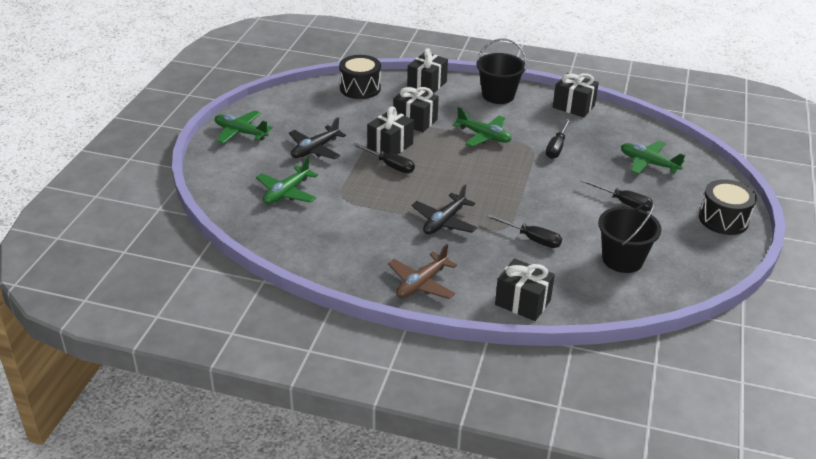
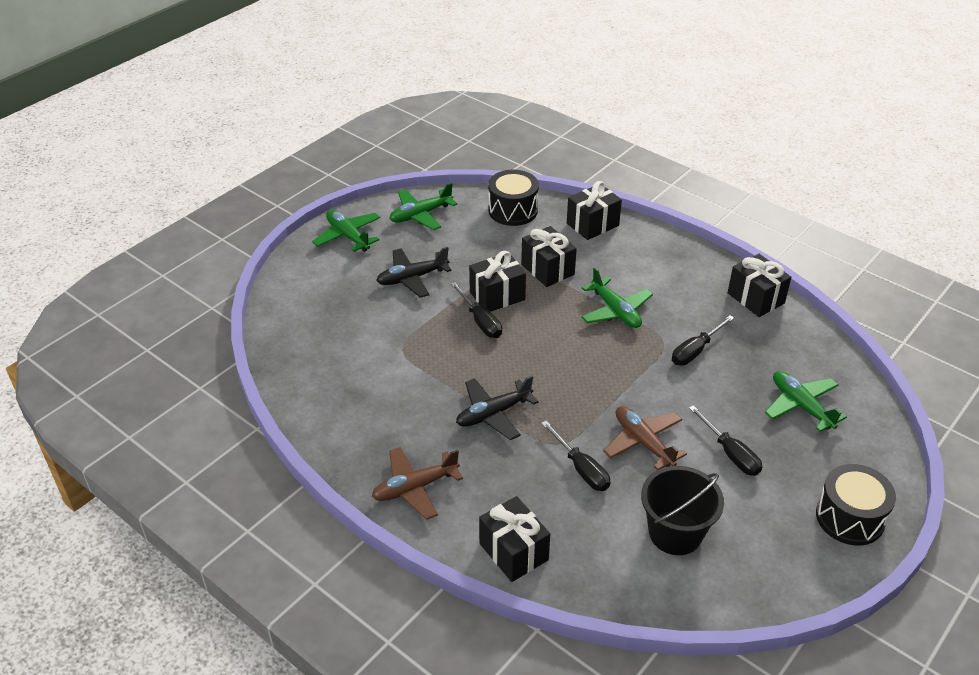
camera: 25 degrees right, 5 degrees up
green plane [256,156,318,204] -> green plane moved to [389,183,457,230]
black bucket [477,38,527,104] -> none
none -> brown plane [603,406,687,470]

